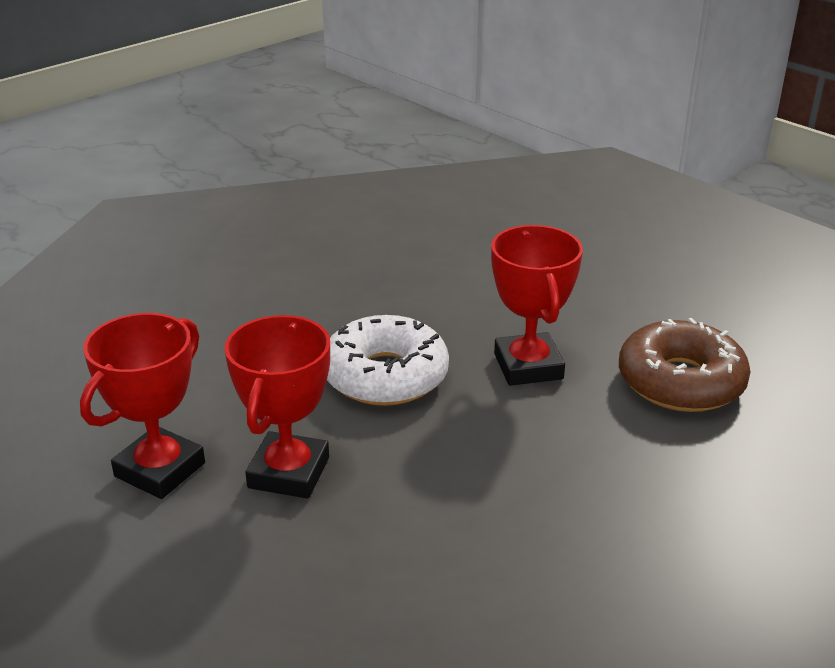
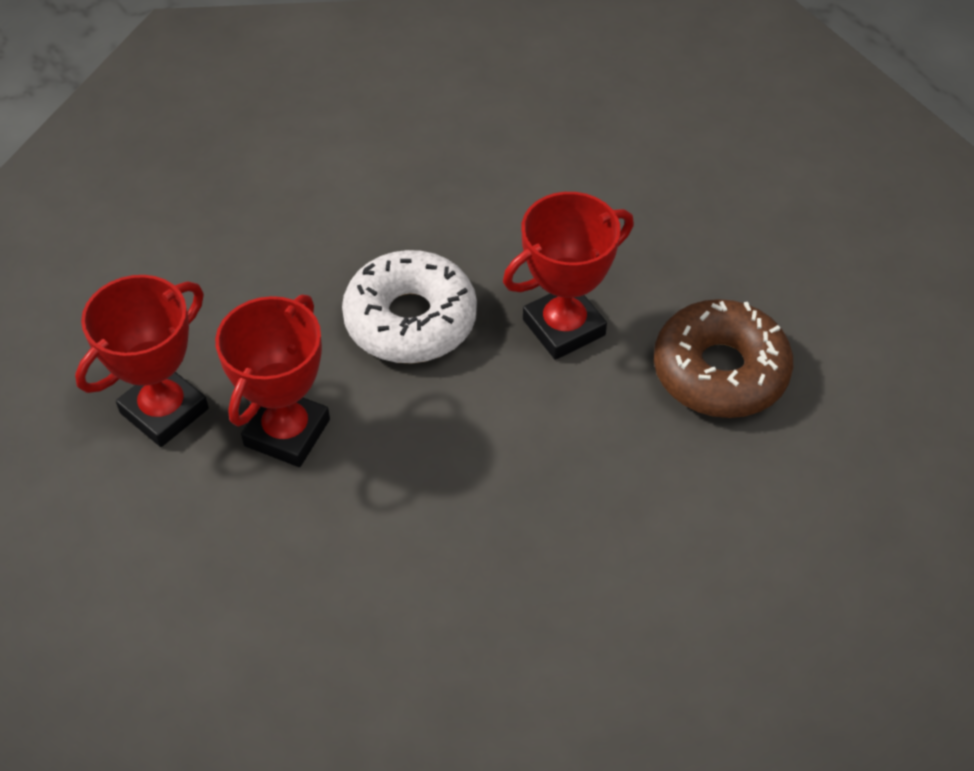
camera: 10 degrees right, 20 degrees up
red trophy [491,225,583,386] -> red trophy turned 60 degrees clockwise [503,192,634,360]

